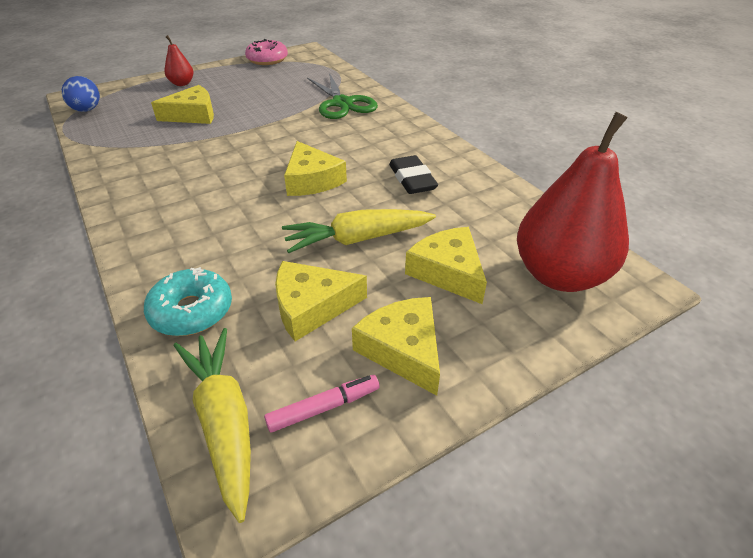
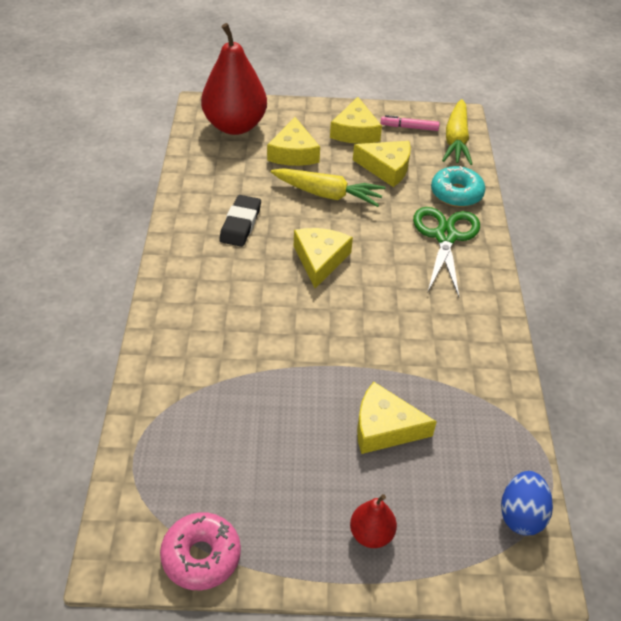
camera: 150 degrees left, 5 degrees up
green scissors [307,73,378,119] -> green scissors moved to [413,207,480,297]

